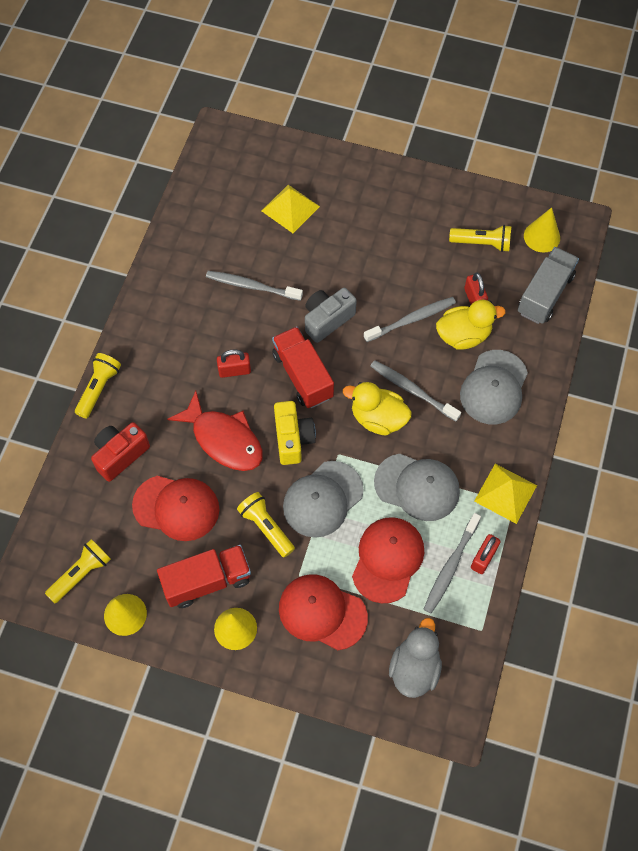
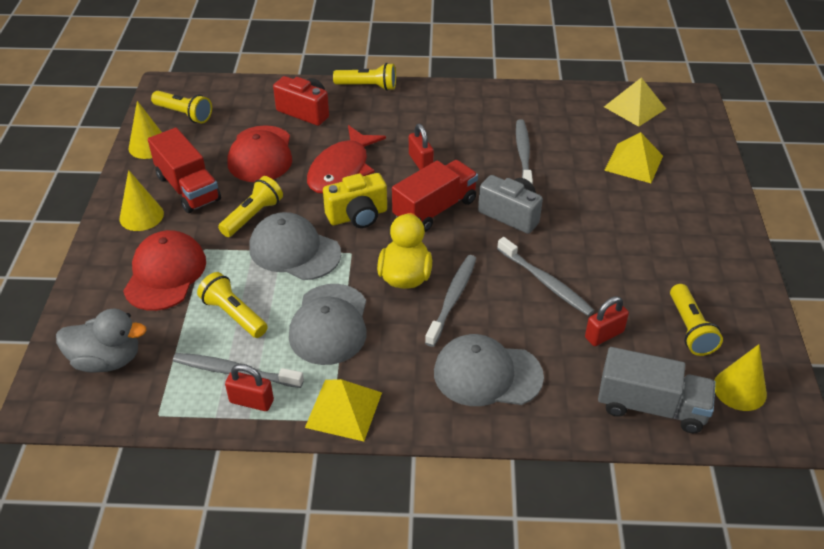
camera: 75 degrees right, 20 degrees down
red cap [352,517,424,603] -> yellow flashlight [197,272,268,338]
yellow duck [436,300,506,350] -> none
none -> yellow pyramid [604,77,666,127]

